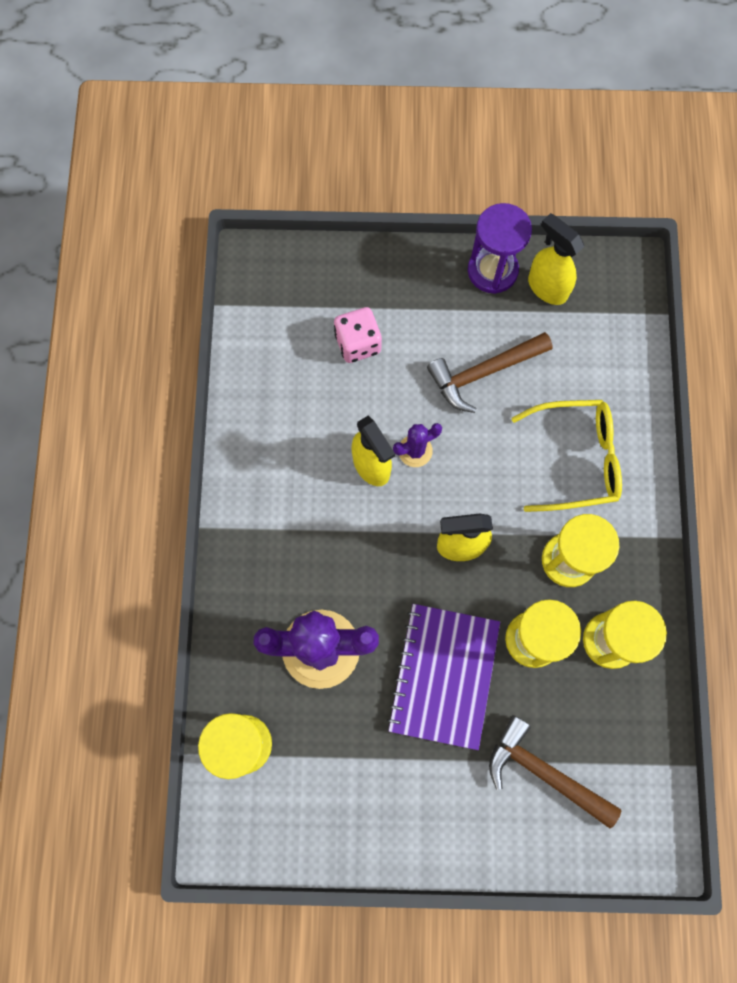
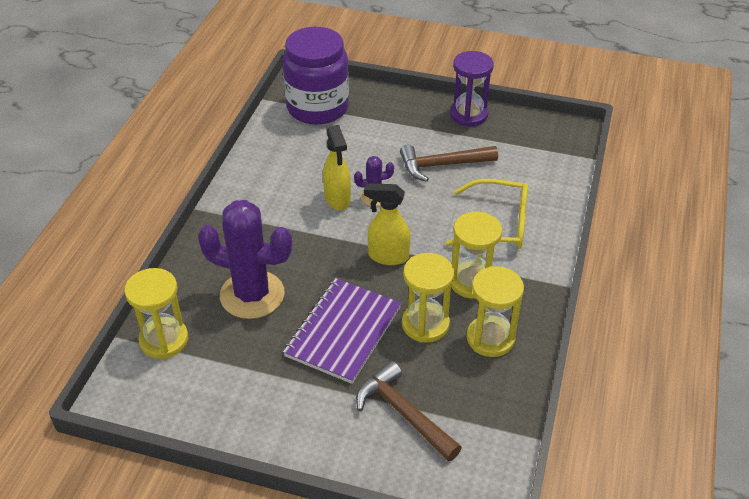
camera: 15 degrees right, 30 degrees down
pink dice [334,307,382,363] -> none
yellow spray bottle [528,213,584,305] -> none
none -> purple jar [283,27,349,125]

